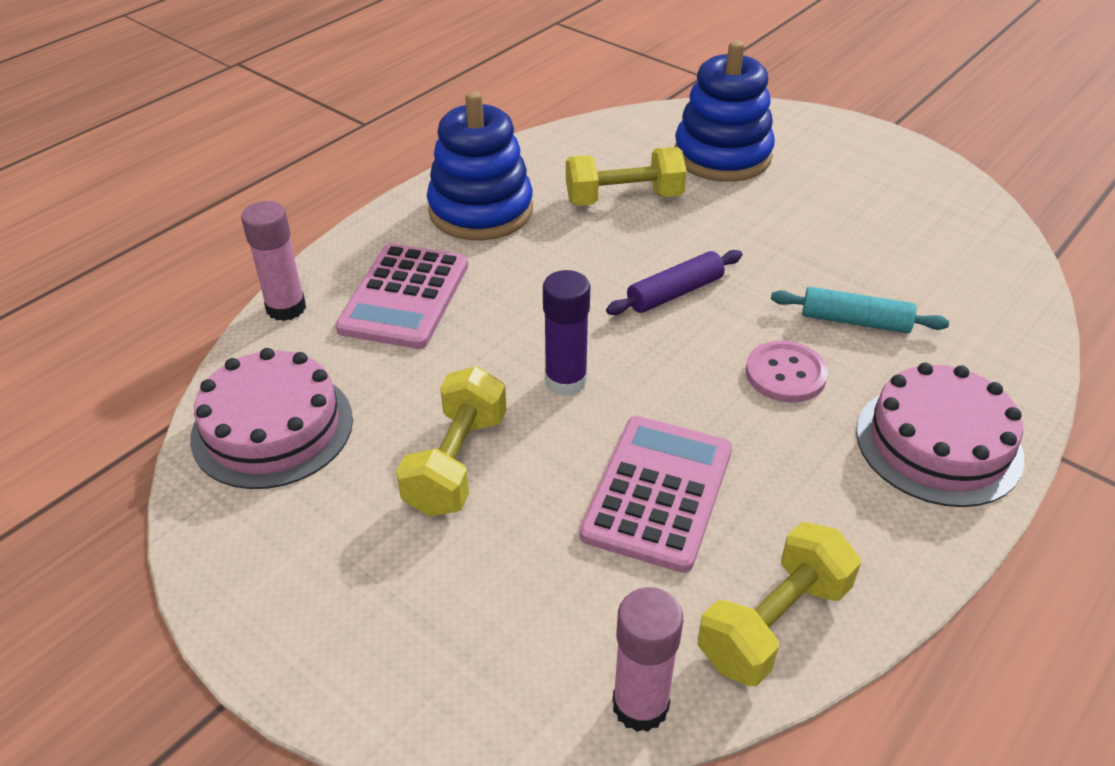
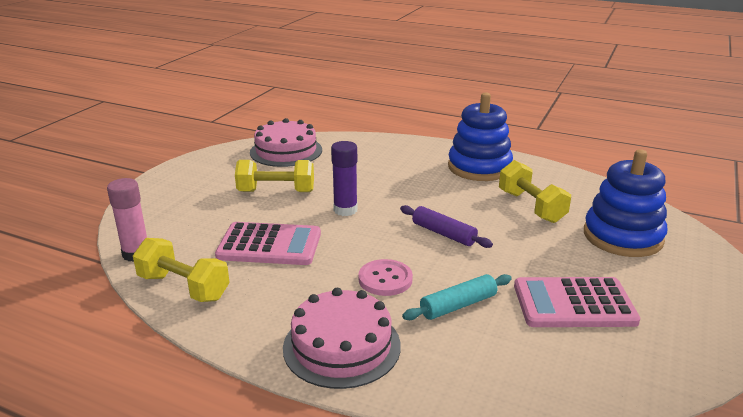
camera: 75 degrees right, 15 degrees down
pink glue stick [241,201,306,321] -> none
pink calculator [335,243,468,349] -> pink calculator moved to [514,277,640,327]
turquoise rolling pin [771,287,949,333] -> turquoise rolling pin turned 60 degrees clockwise [402,274,512,320]

